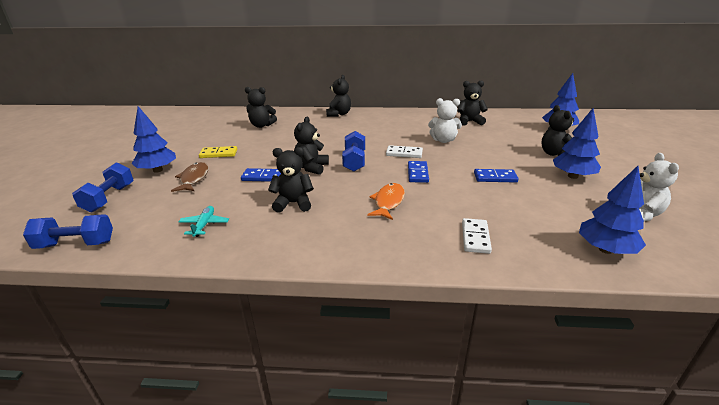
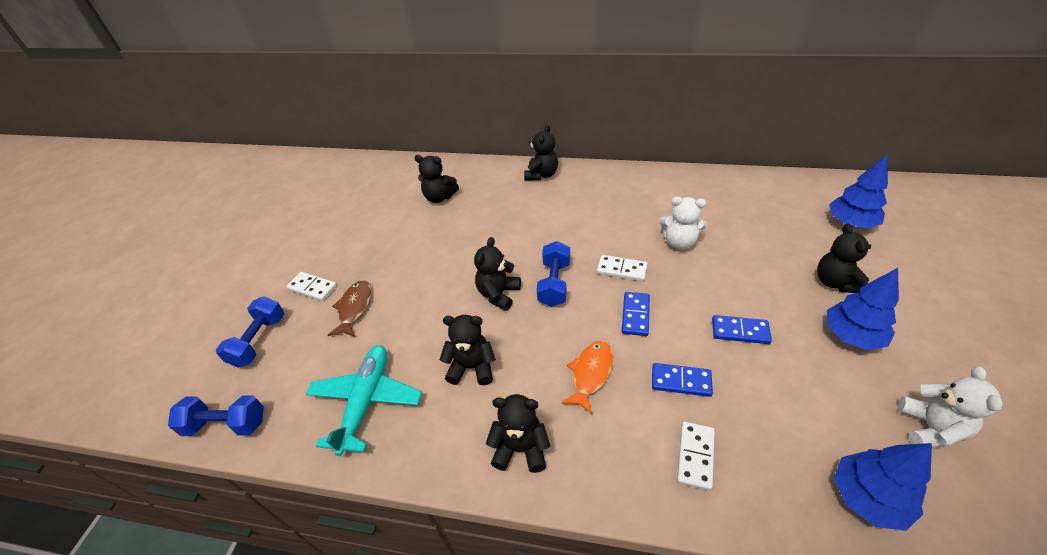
camera: 10 degrees right, 15 degrees up
blue tree [132,106,176,173] -> white domino [286,272,337,301]
turquoise plane [178,206,229,237] -> turquoise plane [306,345,422,456], size x1.99
yellow domino [199,146,237,158] -> none
blue domino [241,168,281,182] -> blue domino moved to [652,363,713,397]
black teddy bear [457,80,488,126] -> black teddy bear moved to [486,394,550,473]

